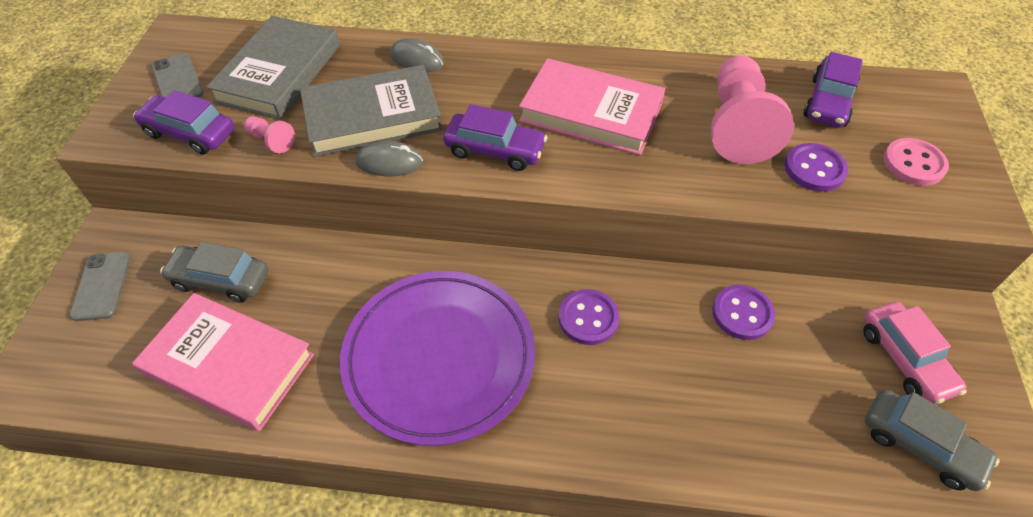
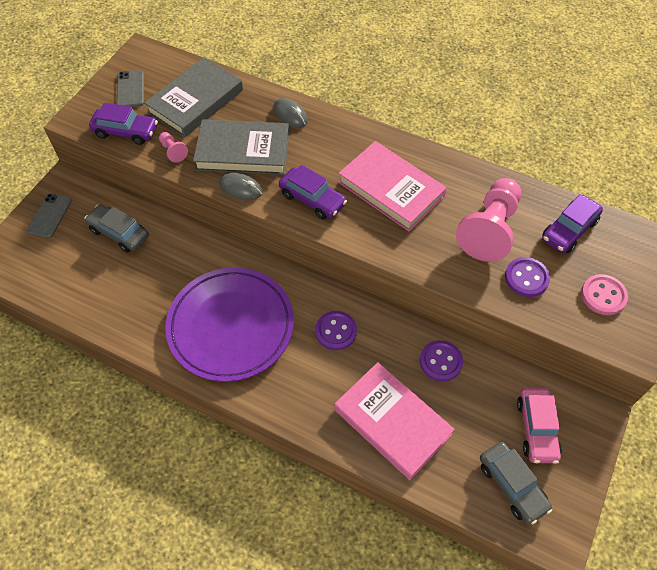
camera: 20 degrees right, 5 degrees up
pink book [132,293,314,431] -> pink book moved to [334,362,455,480]
purple car [133,90,234,155] -> purple car turned 150 degrees clockwise [89,102,158,145]

